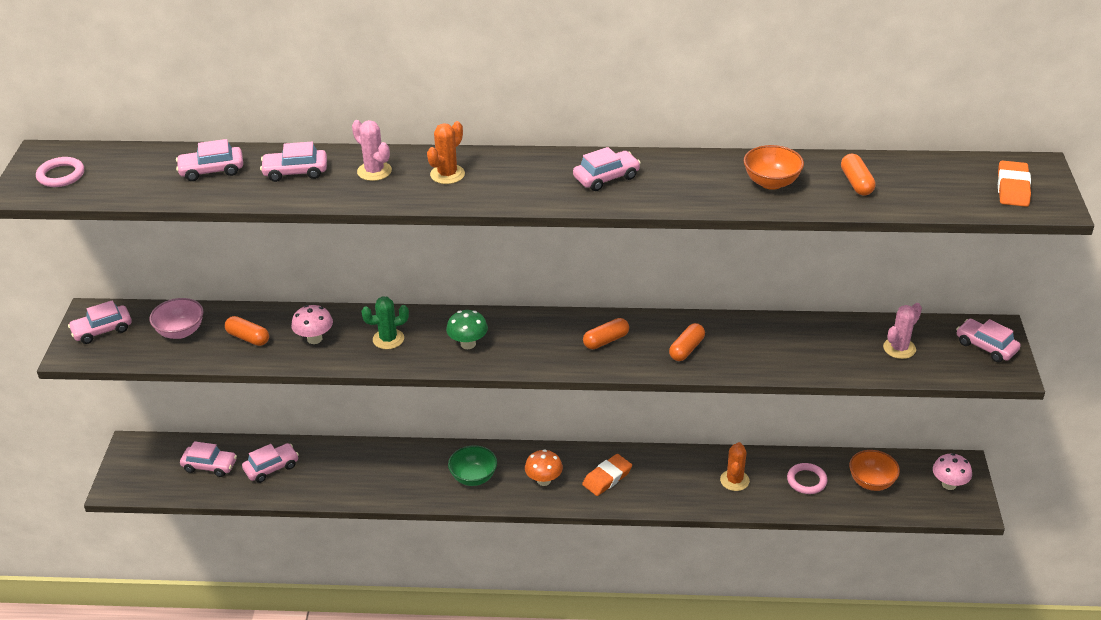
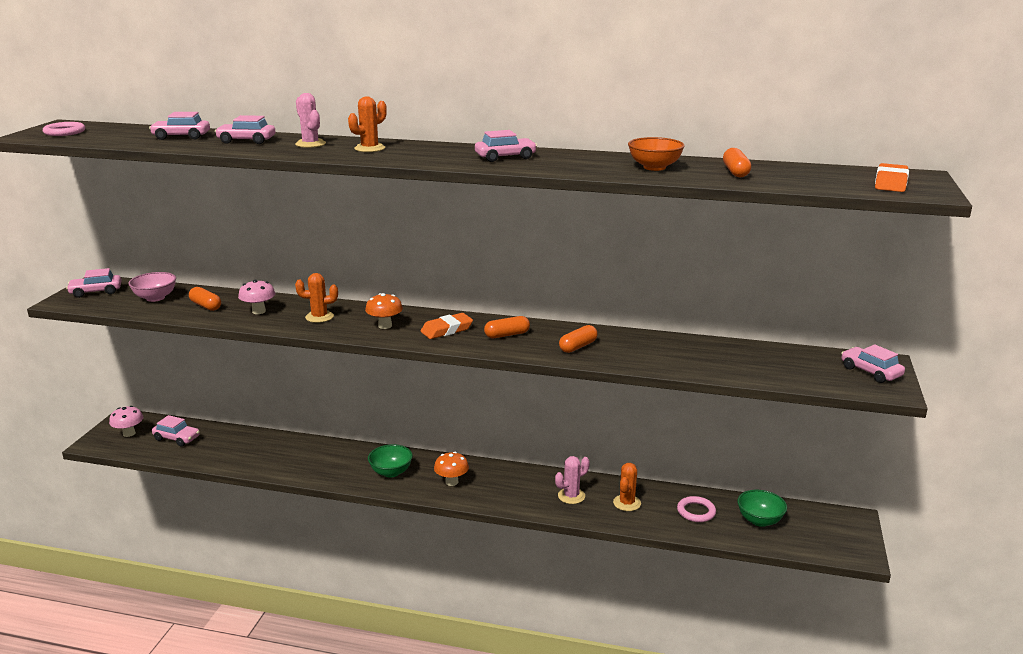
camera: 10 degrees right, 15 degrees down
pink car [242,443,299,483] -> none
green cactus [361,296,409,349] -> orange cactus [295,273,338,323]
green mushroom [446,310,488,349] -> orange mushroom [365,293,403,329]
orange eraser [582,454,632,496] -> orange eraser moved to [421,313,473,339]
orange bowl [849,450,900,491] -> green bowl [737,490,787,527]
pink cactus [883,303,922,359] -> pink cactus moved to [555,456,590,504]
pink mushroom [933,453,972,490] -> pink mushroom moved to [109,406,144,437]

